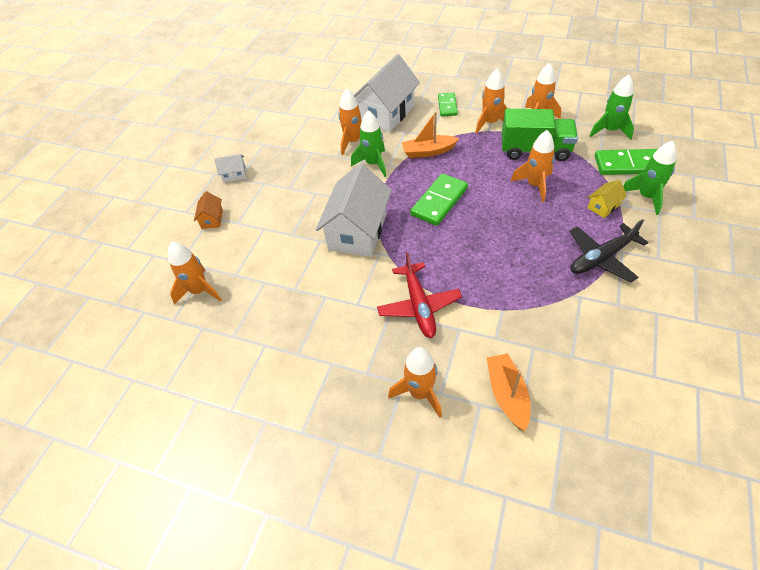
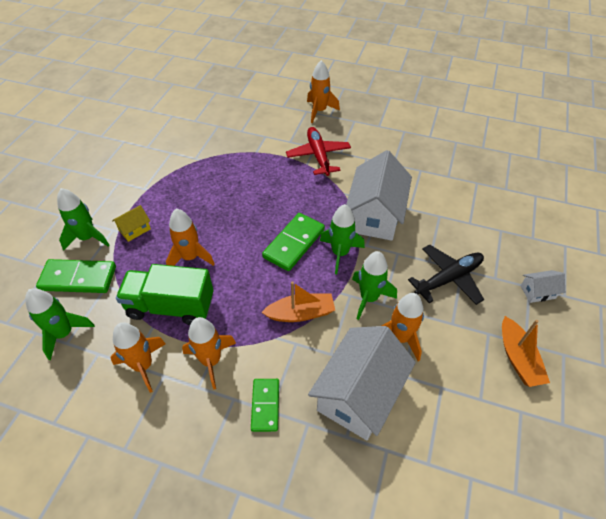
camera: 175 degrees right, 0 degrees up
orange rocket [168,242,222,305] -> none
orange house [194,191,223,229] -> none
orange boat [487,353,530,431] -> orange boat moved to [502,316,550,387]
black plane [570,219,648,283] -> black plane moved to [408,244,484,305]
none -> green rocket [320,204,365,274]

